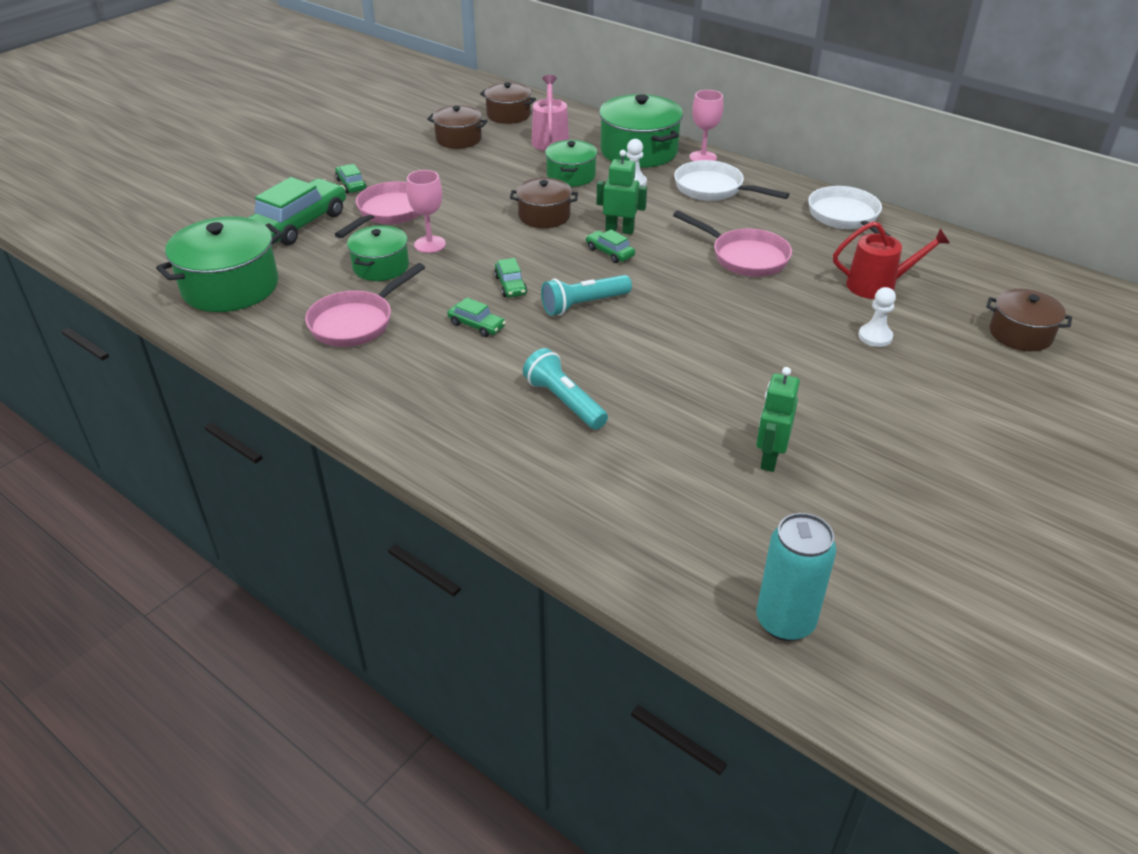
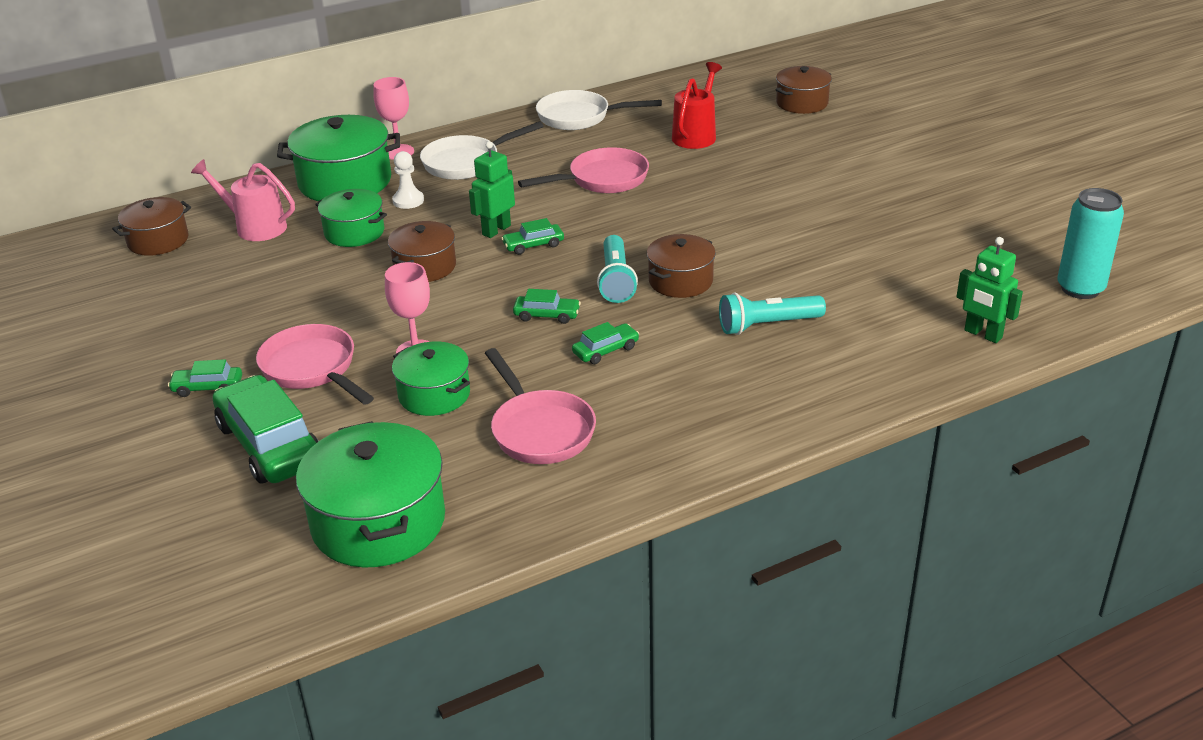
camera: 65 degrees left, 5 degrees down
brown pot [427,105,487,149] -> brown pot moved to [647,234,716,298]
green robot [756,367,800,472] -> green robot moved to [956,237,1023,343]
white pawn [858,287,896,347] -> none

